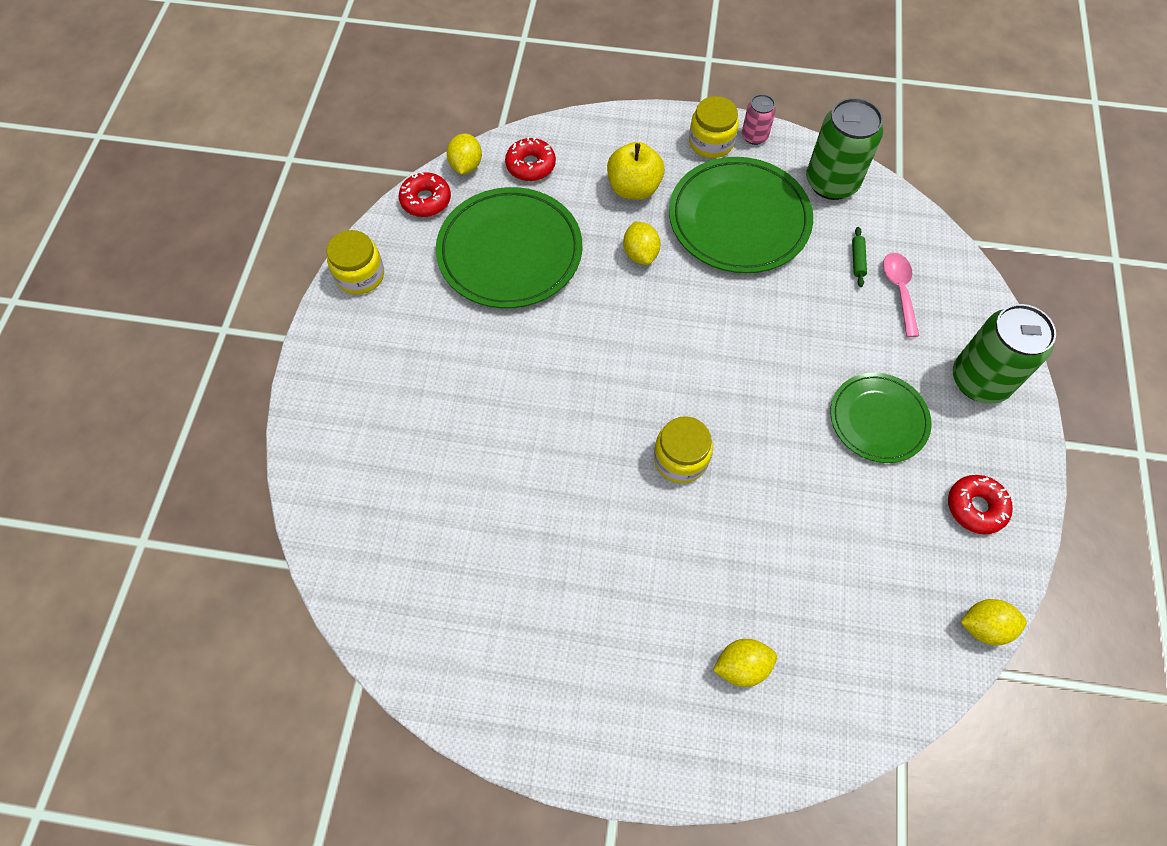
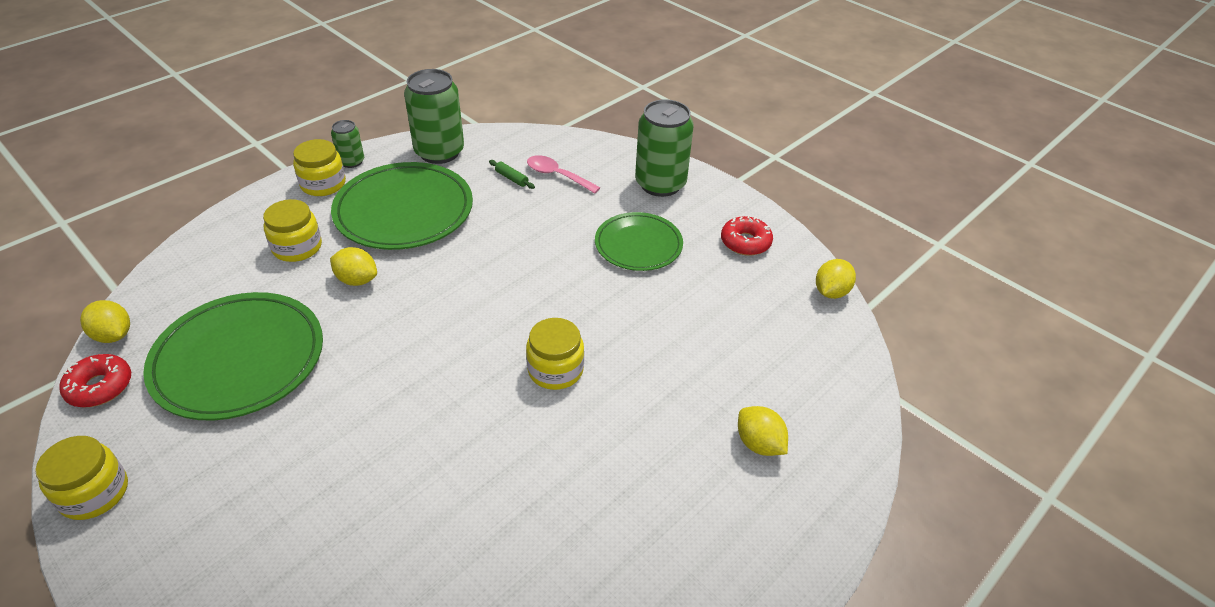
camera: 55 degrees left, 20 degrees down
red donut [505,137,556,181] -> none
yellow apple [607,142,665,200] -> yellow jar [263,199,322,262]
yellow lemon [713,639,777,687] -> yellow lemon turned 60 degrees counterclockwise [738,406,788,456]
pink can [742,94,776,145] -> green can [331,120,364,168]

